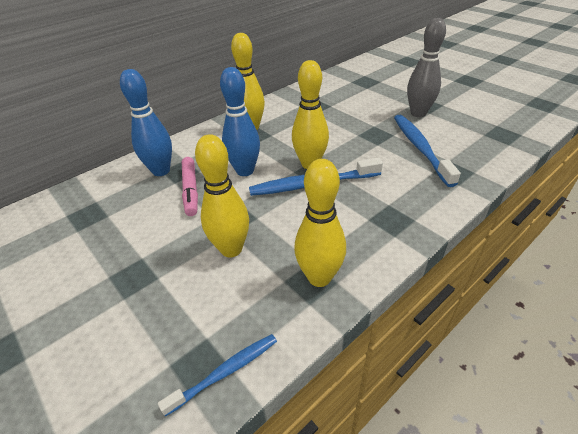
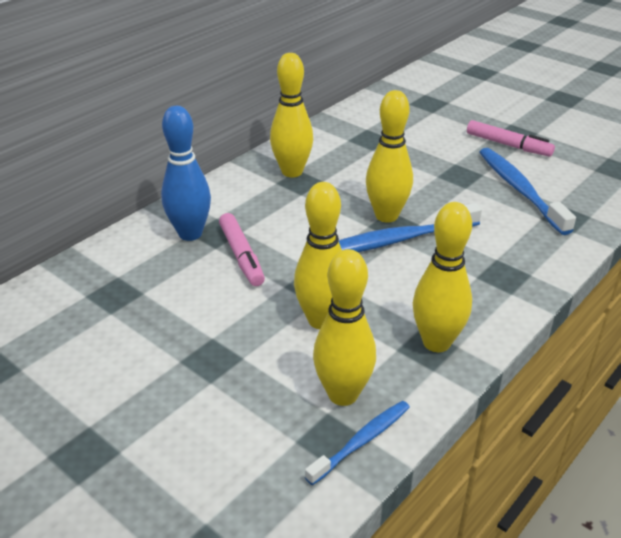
camera: 10 degrees left, 5 degrees down
blue bowling pin [220,67,260,176] -> none
grey bowling pin [407,18,446,117] -> pink marker [467,120,555,157]
none -> yellow bowling pin [313,249,376,406]

